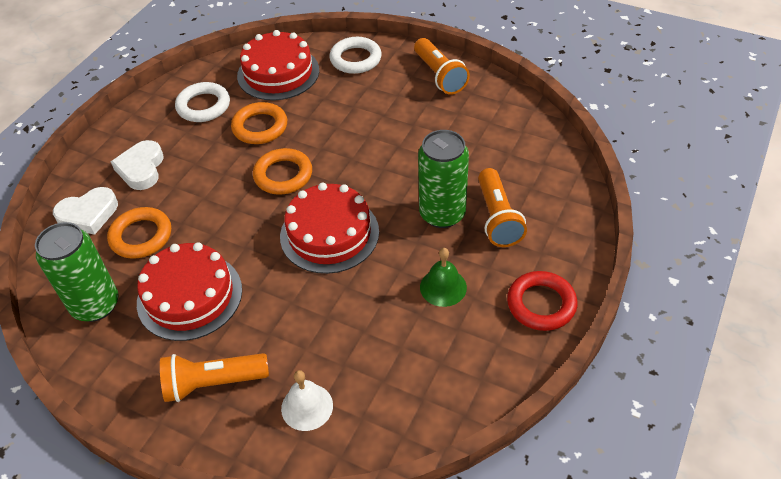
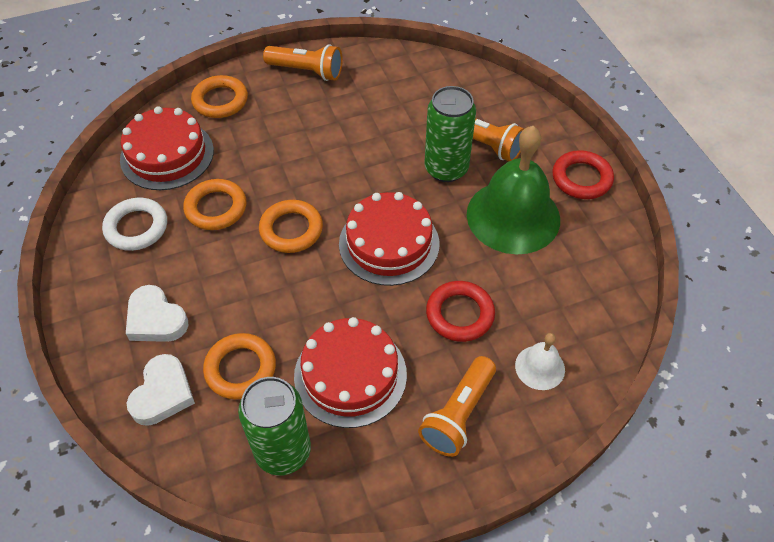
camera: 50 degrees left, 5 degrees up
white ring [330,37,382,74] -> orange ring [191,75,248,118]
green bell [420,248,467,307] -> green bell [467,126,560,254], size x2.15
none -> red ring [426,281,495,342]

